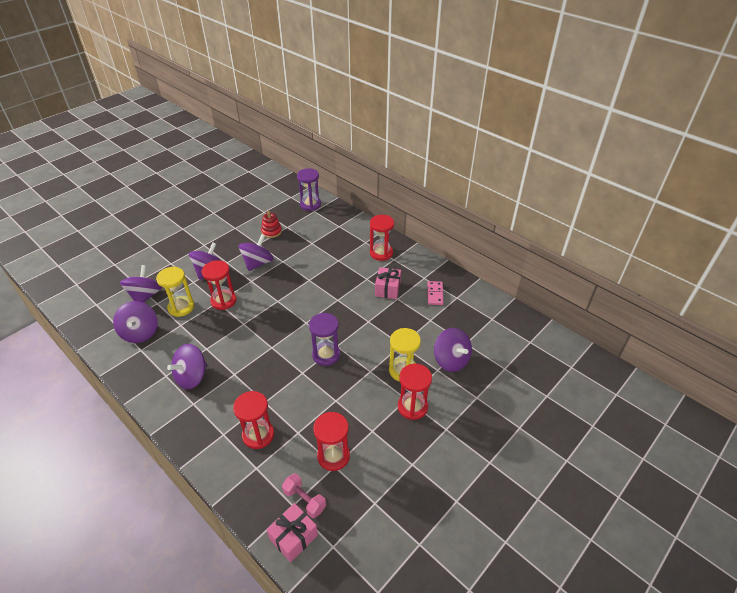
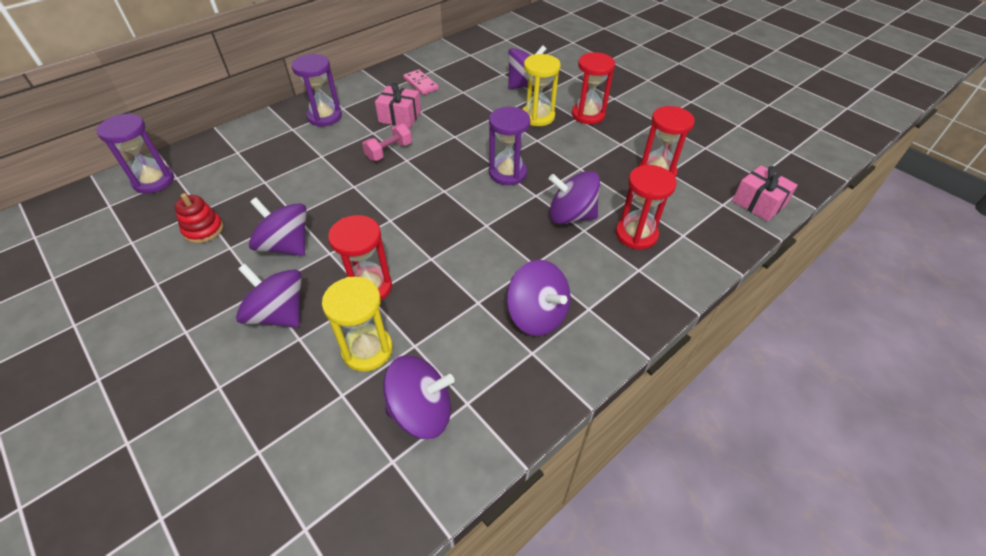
camera: 85 degrees left, 5 degrees up
purple spinning top [120,265,162,303] -> purple spinning top moved to [549,171,600,224]
pink dumbbell [282,473,326,518] -> pink dumbbell moved to [362,124,412,161]
red hourglass [370,215,394,261] -> purple hourglass [292,54,342,127]
pink domino [427,281,444,305] -> pink domino turned 45 degrees clockwise [403,70,439,95]

